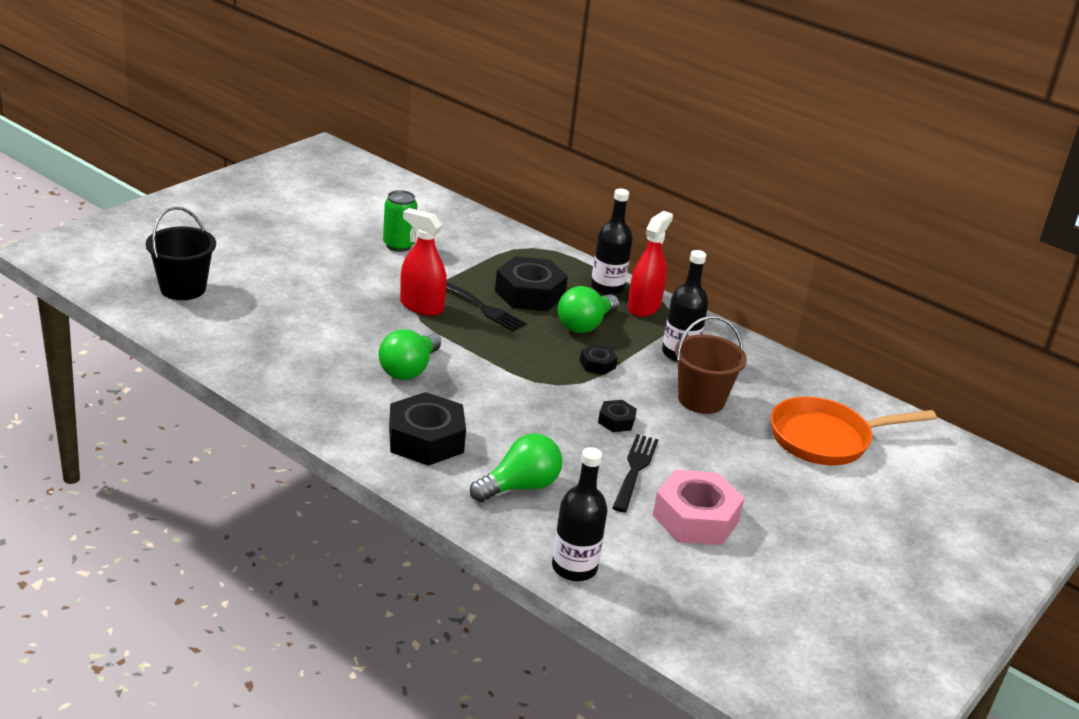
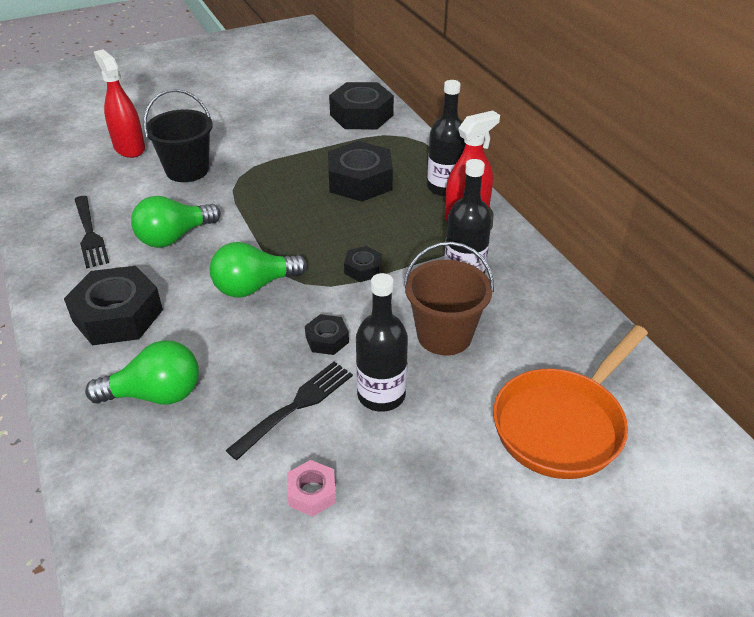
camera: 30 degrees right, 10 degrees up
black bucket [146,207,216,300] -> black bucket moved to [144,89,213,182]
green can [383,190,417,252] -> none
red spray bottle [400,208,447,316] -> red spray bottle moved to [94,49,145,158]
black fork [446,282,527,331] -> black fork moved to [74,196,109,269]
black bottle [552,447,607,581] -> black bottle moved to [356,273,408,412]
green light bulb [558,286,619,333] -> green light bulb moved to [210,242,307,298]
pink nut [653,470,745,545] -> pink nut [287,460,336,516], size x0.49
orange pan [771,397,937,465] -> orange pan turned 60 degrees counterclockwise [493,325,648,479]
none -> black nut [329,82,394,129]

